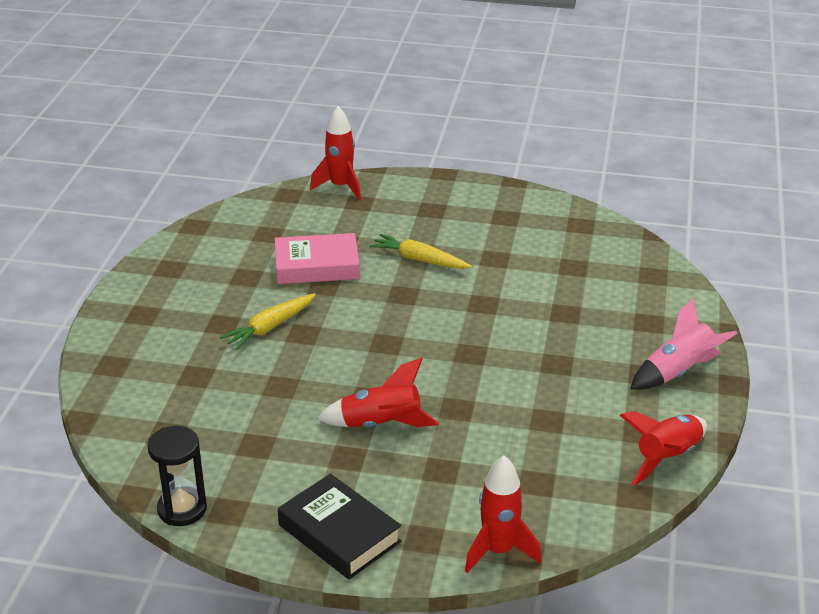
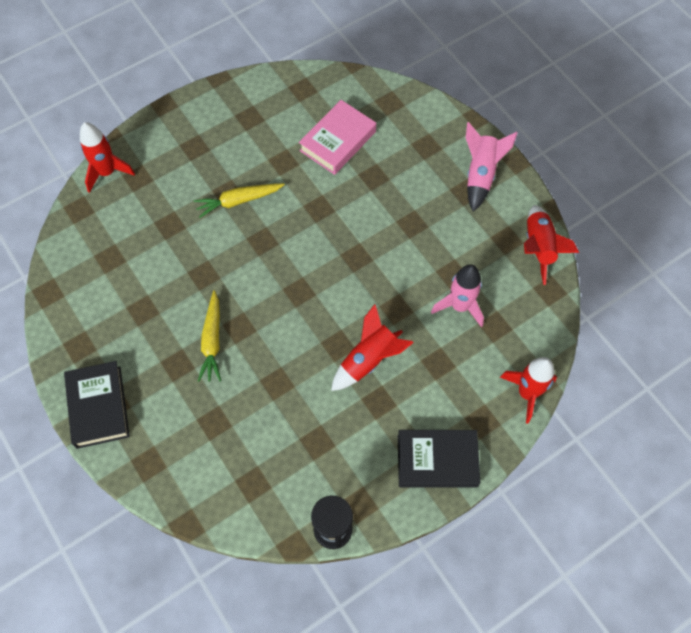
camera: 45 degrees left, 30 degrees up
pink book [274,233,360,284] -> pink book moved to [299,100,376,175]
none -> black book [64,361,130,449]
none -> pink rocket [431,264,484,327]

